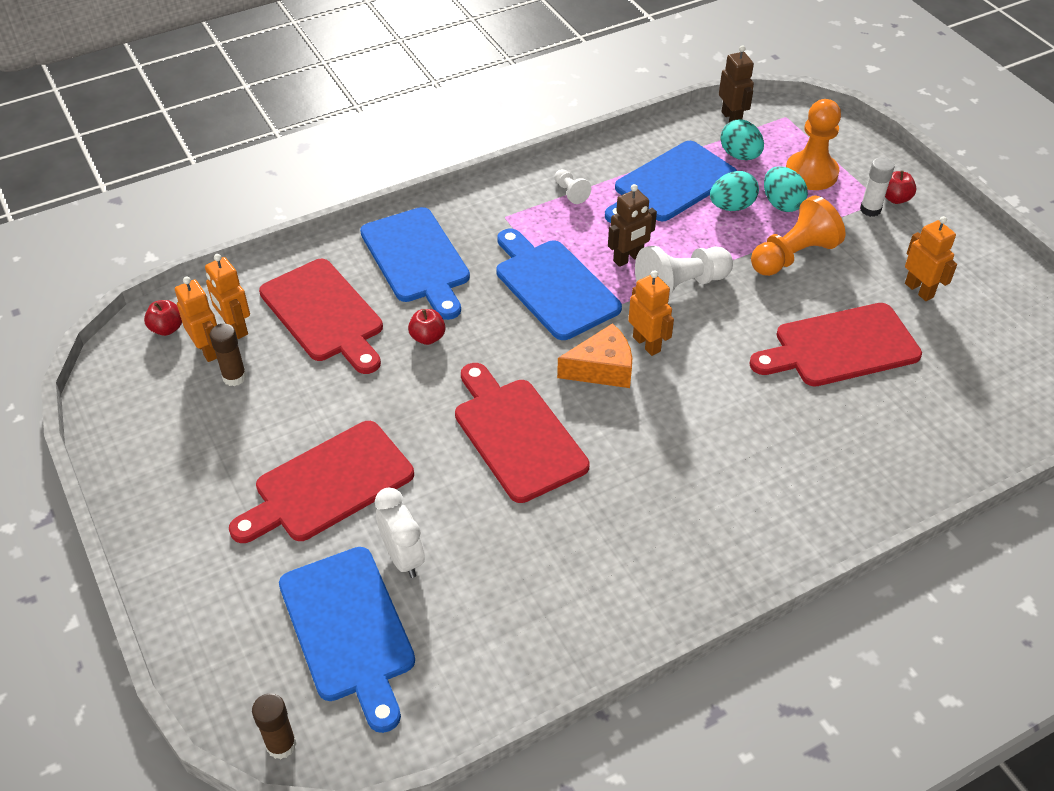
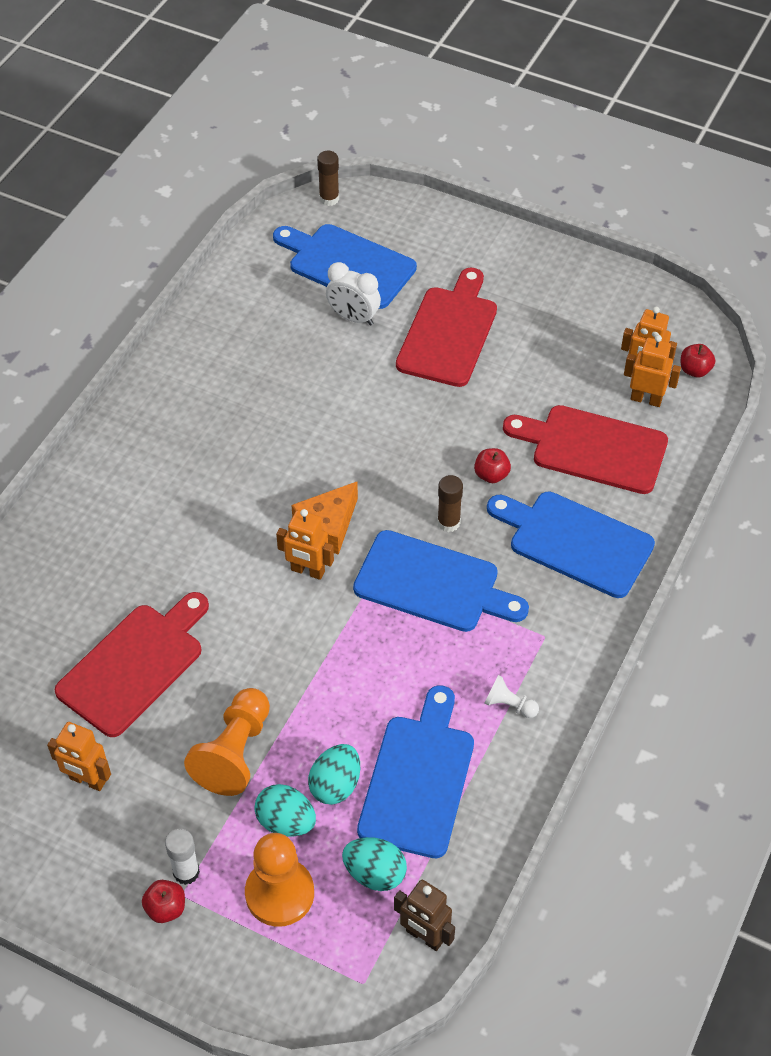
camera: 145 degrees right, 5 degrees up
brown glue stick [210,323,247,386] -> brown glue stick moved to [437,475,463,532]
red cutting board [455,363,590,503] -> none
brown robot [608,184,657,267] -> none
white pawn [635,246,733,299] -> none

